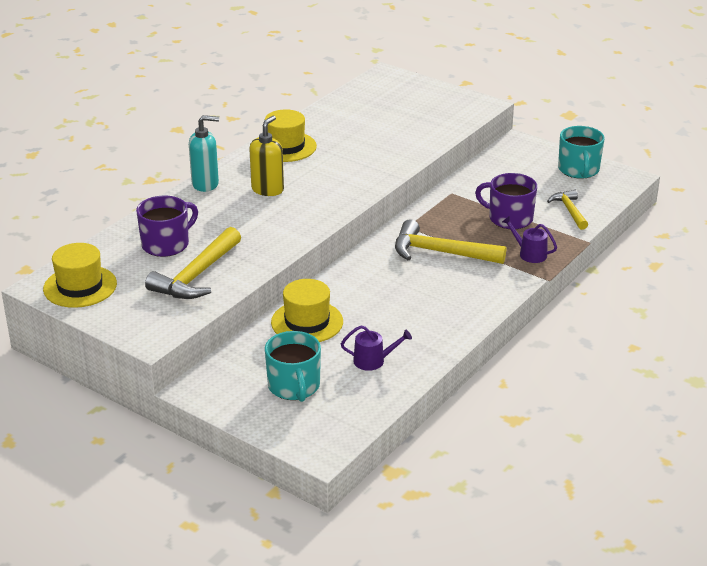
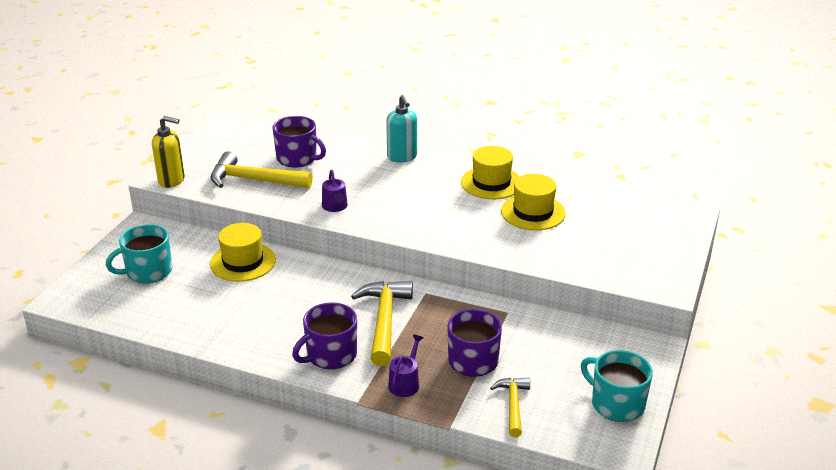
camera: 75 degrees right, 0 degrees up
yellow hat [43,243,117,308] -> yellow hat moved to [501,174,566,230]
yellow soap dispenser [249,116,284,196] -> yellow soap dispenser moved to [152,116,185,188]
purple watering can [341,326,412,371] -> purple watering can moved to [322,170,348,212]
yellow hammer [547,190,588,230] -> yellow hammer turned 60 degrees counterclockwise [490,378,530,437]
turquoise mug [558,126,605,179] -> turquoise mug turned 60 degrees clockwise [581,350,653,422]
none -> purple mug [292,302,357,369]

